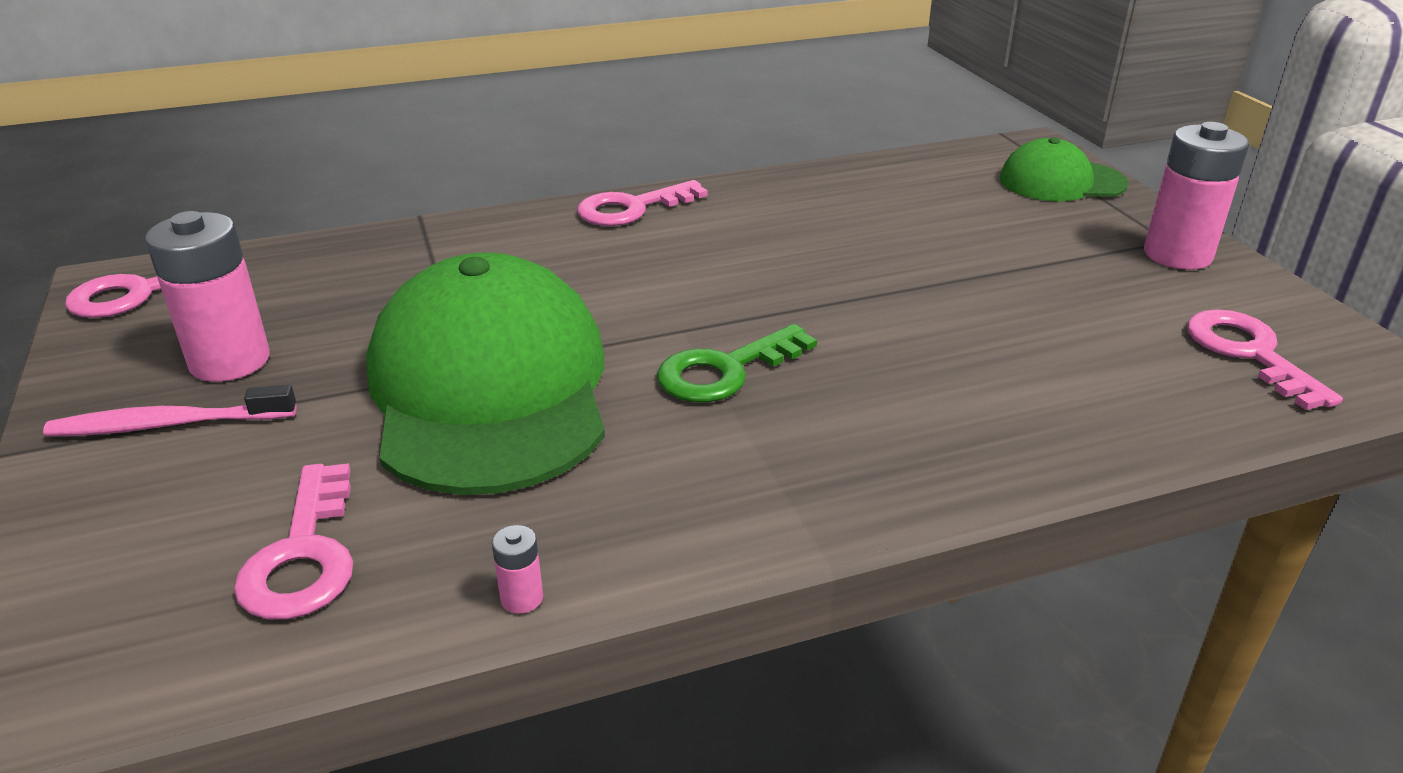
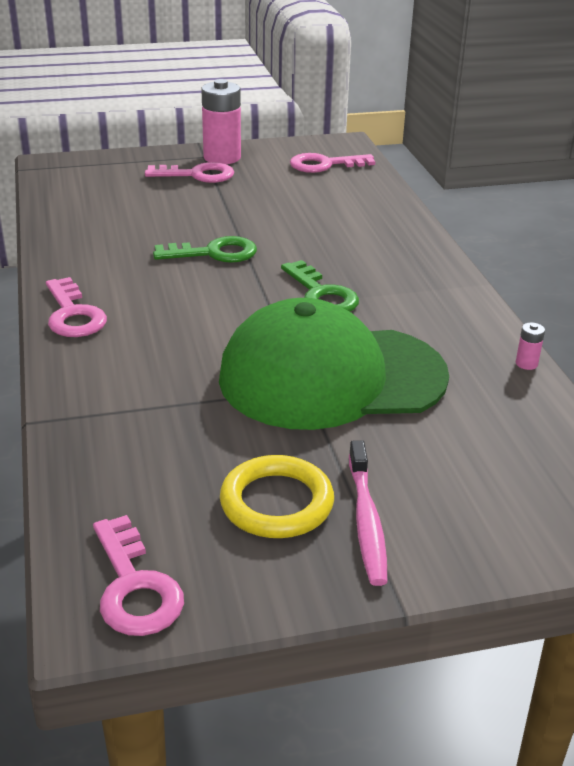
camera: 85 degrees left, 0 degrees up
pink battery [145,211,270,382] -> yellow ring [220,455,334,538]
pink key [234,463,353,620] -> pink key moved to [145,162,234,183]
green cap [1000,137,1128,201] -> none
none -> green key [153,236,257,263]

